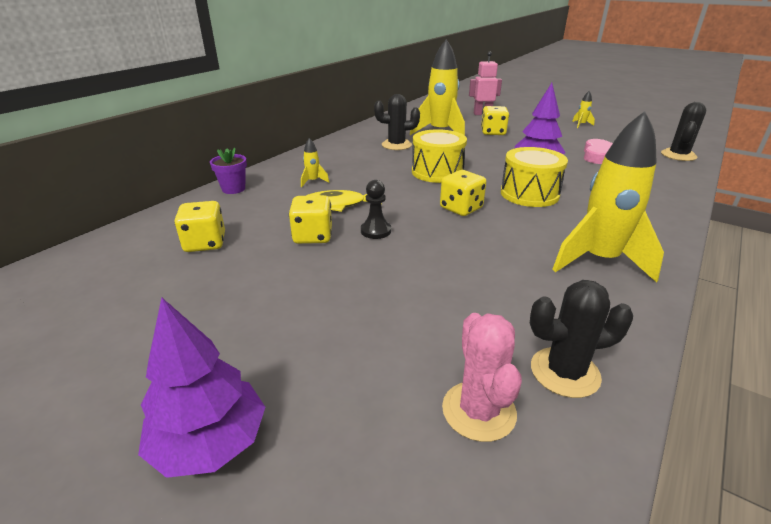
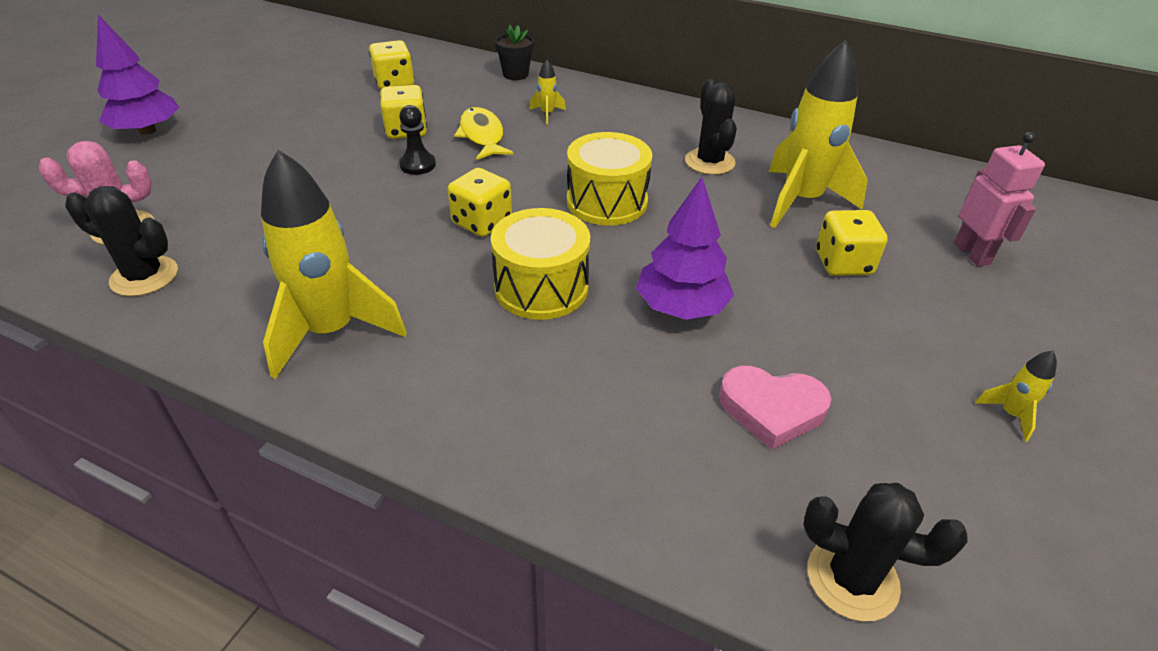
camera: 80 degrees right, 10 degrees up
purple flower pot [210,148,247,194] -> black flower pot [495,25,534,80]
black cactus [530,280,633,398] -> black cactus turned 60 degrees counterclockwise [65,186,178,296]

